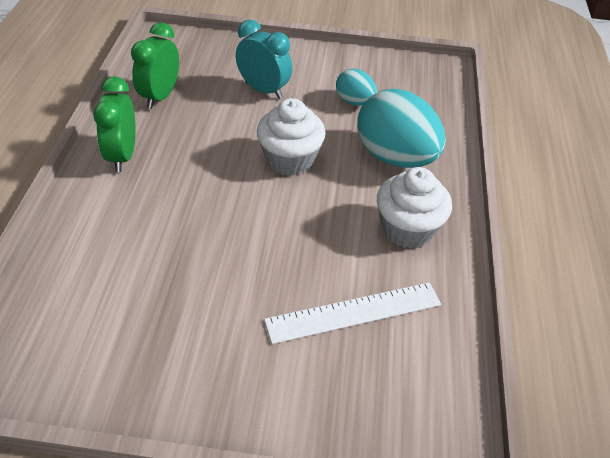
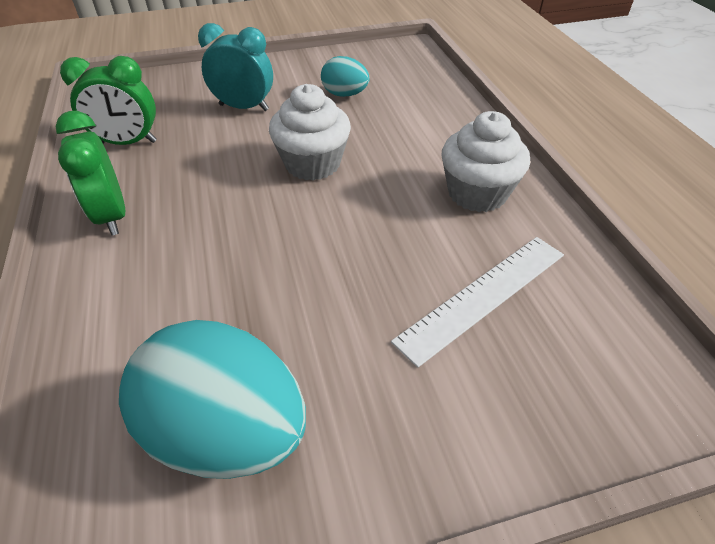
camera: 20 degrees left, 0 degrees up
green clock [131,22,179,109] -> green clock turned 90 degrees counterclockwise [60,56,157,145]
turquoise egg [357,89,446,168] -> turquoise egg moved to [119,320,306,479]

